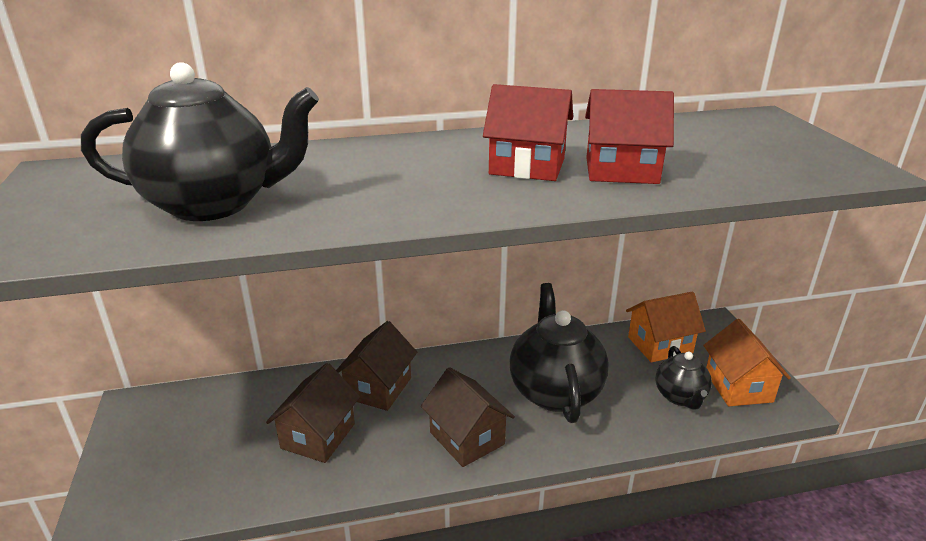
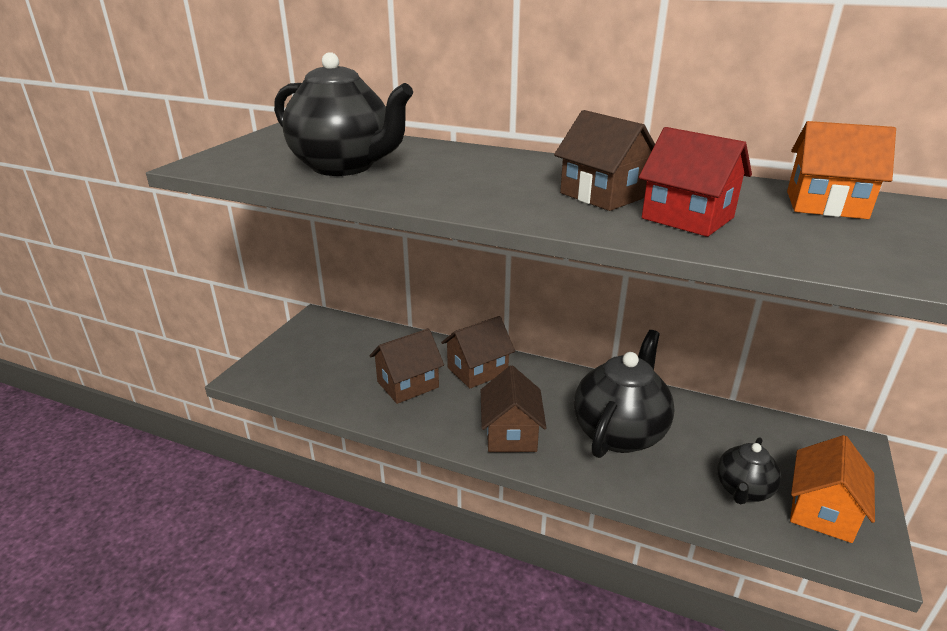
camera: 35 degrees right, 0 degrees up
red house [483,84,573,181] -> brown house [554,110,655,211]
orange house [626,292,706,363] -> orange house moved to [787,121,896,219]

